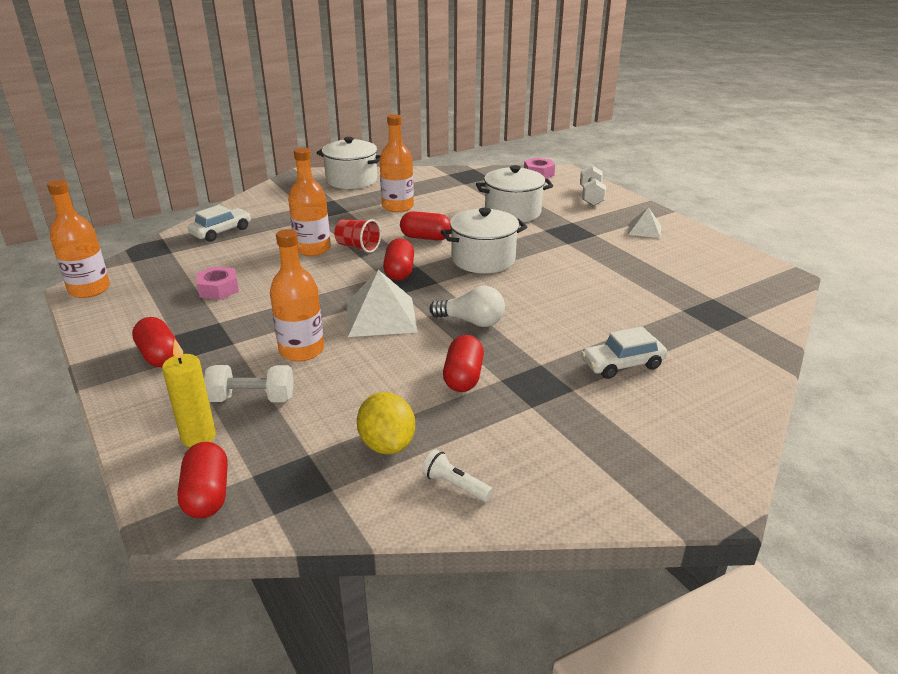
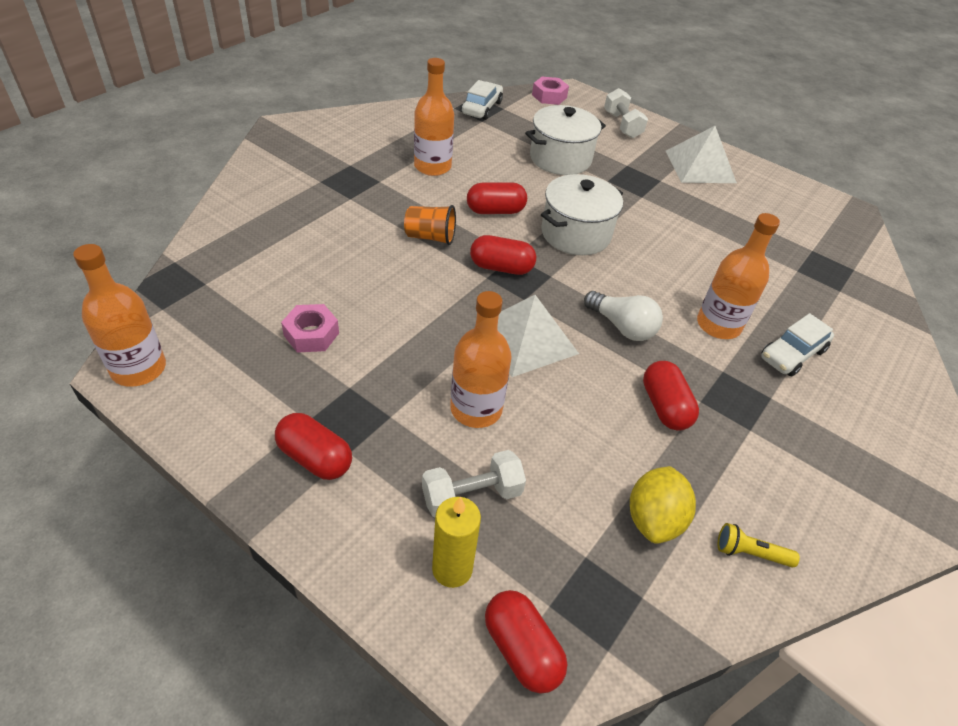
camera: 25 degrees left, 15 degrees up
white car [188,205,251,242] -> white car moved to [462,80,503,120]
orange bottle [288,148,331,256] -> orange bottle moved to [697,213,780,339]
white pot [316,137,381,189] -> none
red cup [334,219,381,253] -> orange cup [404,205,456,245]
yellow lemon [357,392,415,455] -> yellow lemon turned 60 degrees clockwise [630,466,696,544]
red capsule [383,238,414,280] -> red capsule turned 60 degrees counterclockwise [470,235,536,275]
white flashlight [422,449,493,502] -> yellow flashlight [718,523,800,568]
white light bulb [429,286,505,327] -> white light bulb turned 45 degrees clockwise [584,291,663,341]
white pyramid [628,207,661,238] -> white pyramid [666,126,737,183], size x1.75

